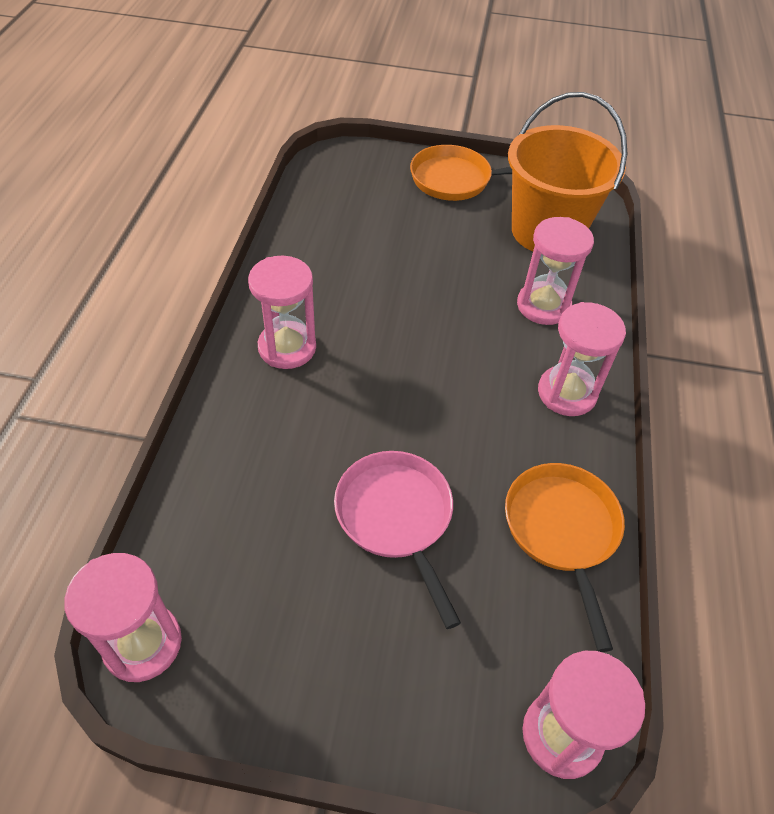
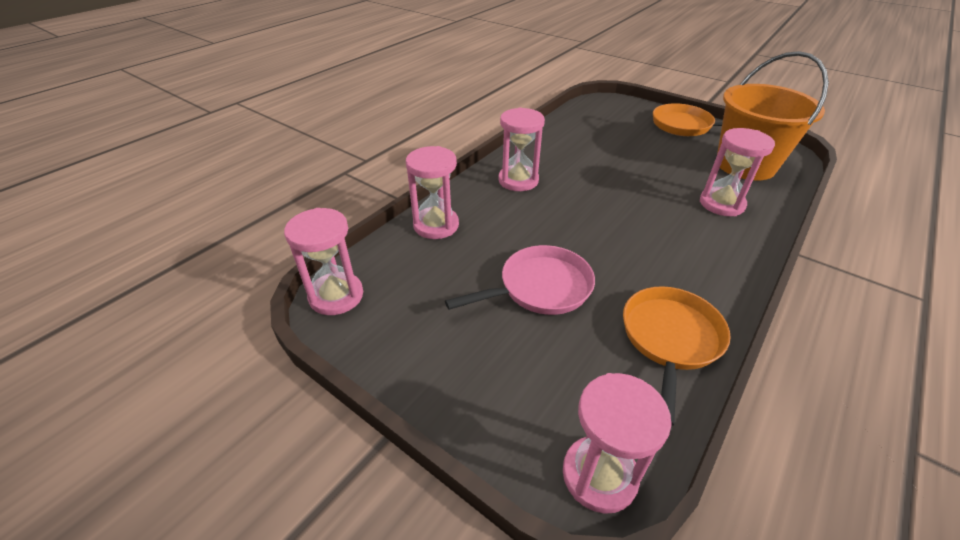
camera: 30 degrees right, 10 degrees down
pink pan [334,451,461,629] -> pink pan turned 60 degrees clockwise [445,245,595,315]
pink hourglass [538,302,626,416] -> pink hourglass moved to [406,146,459,239]

